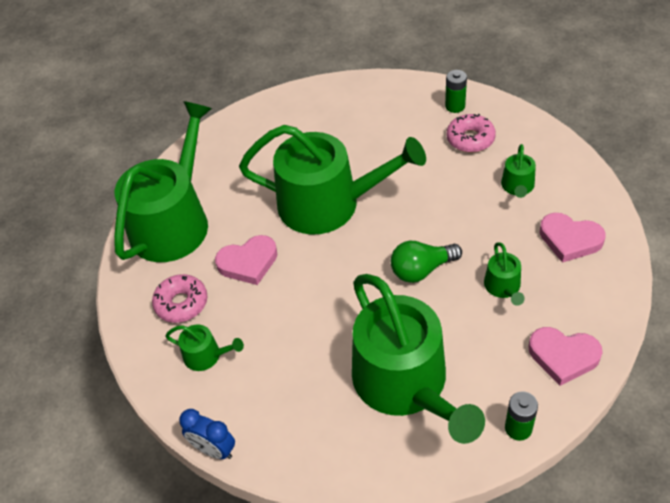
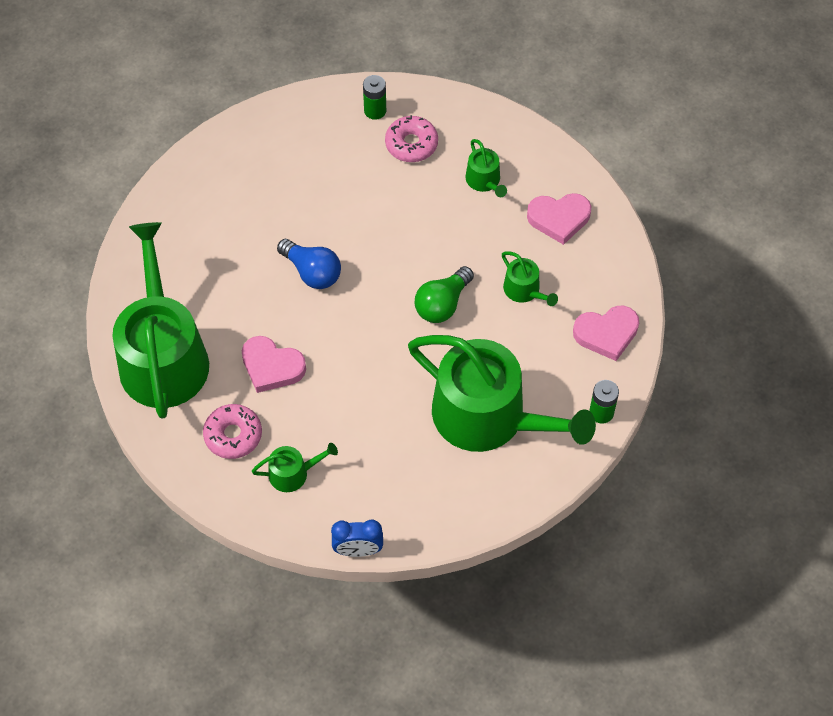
camera: 35 degrees left, 10 degrees up
pink heart [215,235,278,285] -> pink heart turned 75 degrees clockwise [242,336,306,393]
green watering can [239,125,426,235] -> blue light bulb [277,239,341,289]

